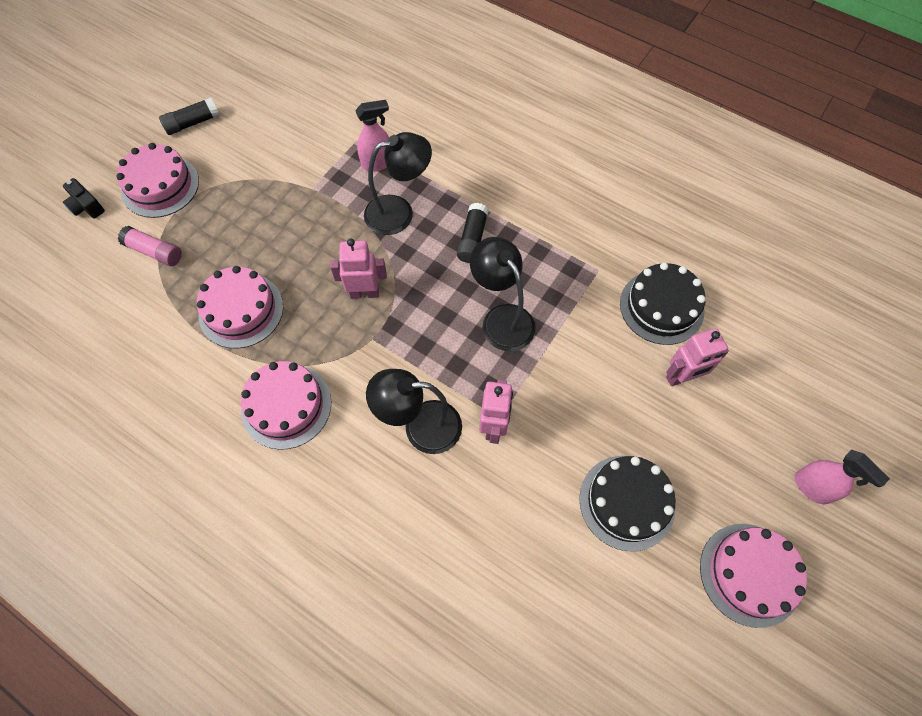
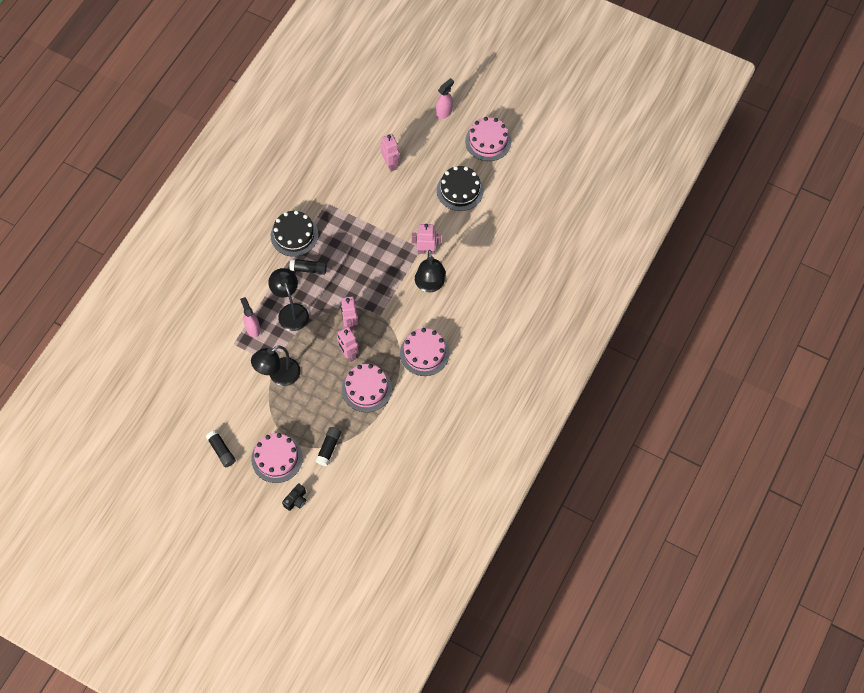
camera: 95 degrees left, 0 degrees up
pink glue stick [118,226,182,266] -> black glue stick [315,427,341,466]
black lamp [470,237,535,351] -> black lamp moved to [251,346,300,386]
black cake [620,262,706,345] -> black cake moved to [271,210,318,257]
none -> pink robot [337,327,359,362]

